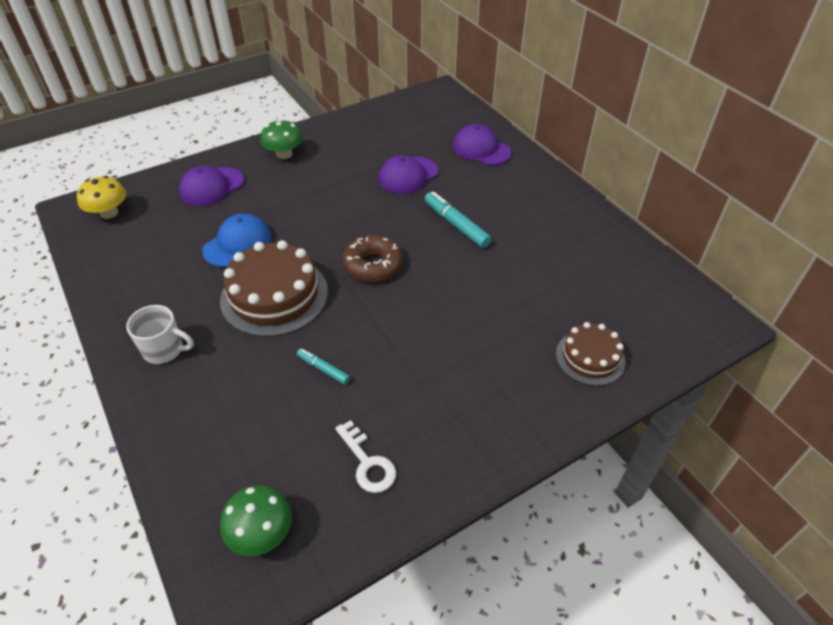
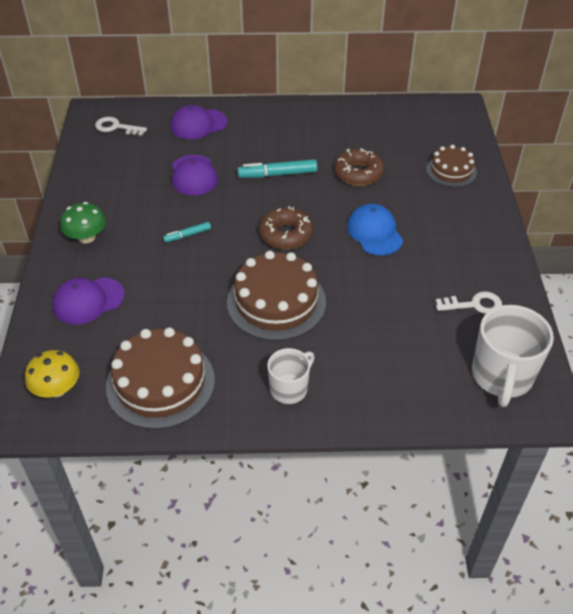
camera: 60 degrees left, 0 degrees up
purple cap [179,166,244,206] -> purple cap turned 75 degrees clockwise [52,277,125,325]
blue cap [202,214,271,267] -> blue cap moved to [347,204,403,256]
green mushroom [220,485,292,556] -> white mug [472,305,554,407]
turquoise marker [297,348,350,384] -> turquoise marker moved to [163,222,211,242]
none -> white key [95,117,147,136]
none -> brown cake [106,327,215,429]
none -> brown donut [334,148,384,186]

